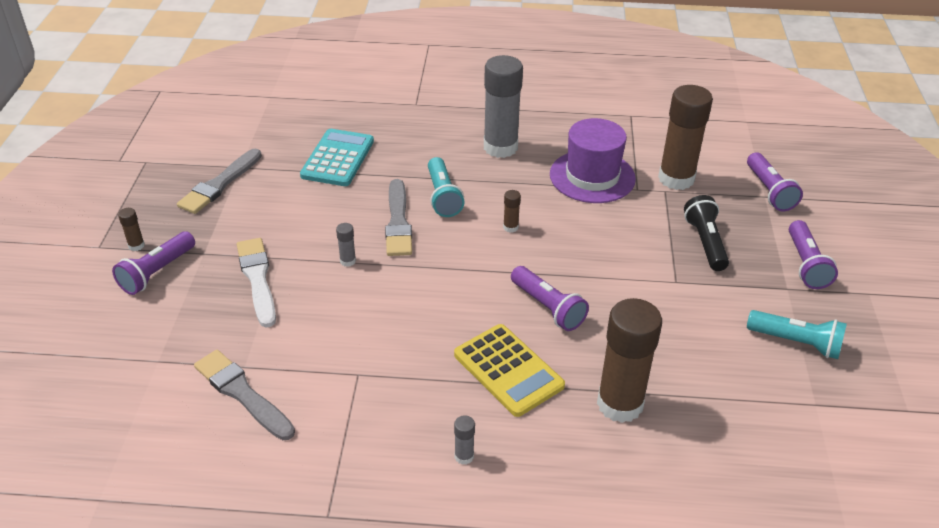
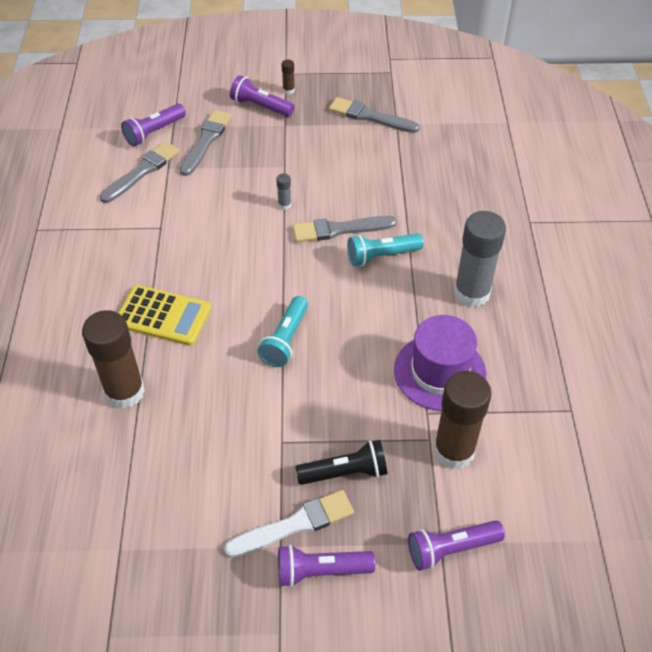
camera: 85 degrees right, 10 degrees up
white brush [237,238,276,328] -> white brush moved to [224,490,354,558]
turquoise calculator [300,129,374,186] -> none
yellow calculator [454,324,565,417] -> yellow calculator turned 120 degrees counterclockwise [119,285,211,346]
grey glue stick [454,415,475,465] -> none
brown glue stick [503,190,521,232] -> none
purple flashlight [511,266,589,331] -> purple flashlight moved to [121,104,186,146]
turquoise flashlight [747,310,847,359] -> turquoise flashlight moved to [257,296,308,367]
none -> grey brush [180,110,232,176]

